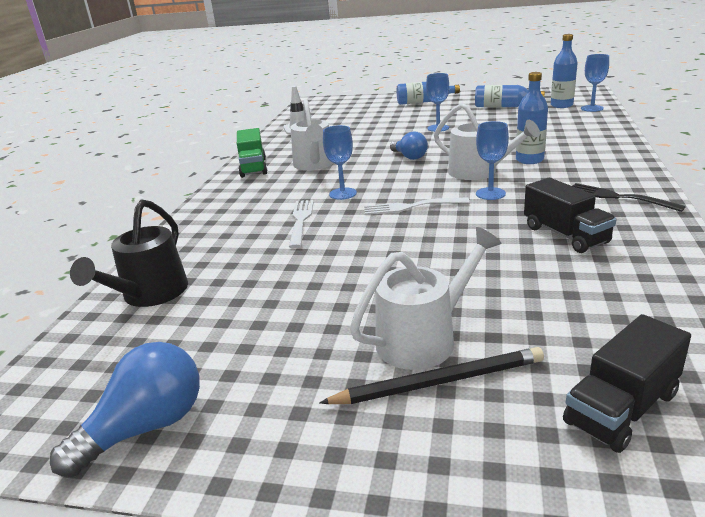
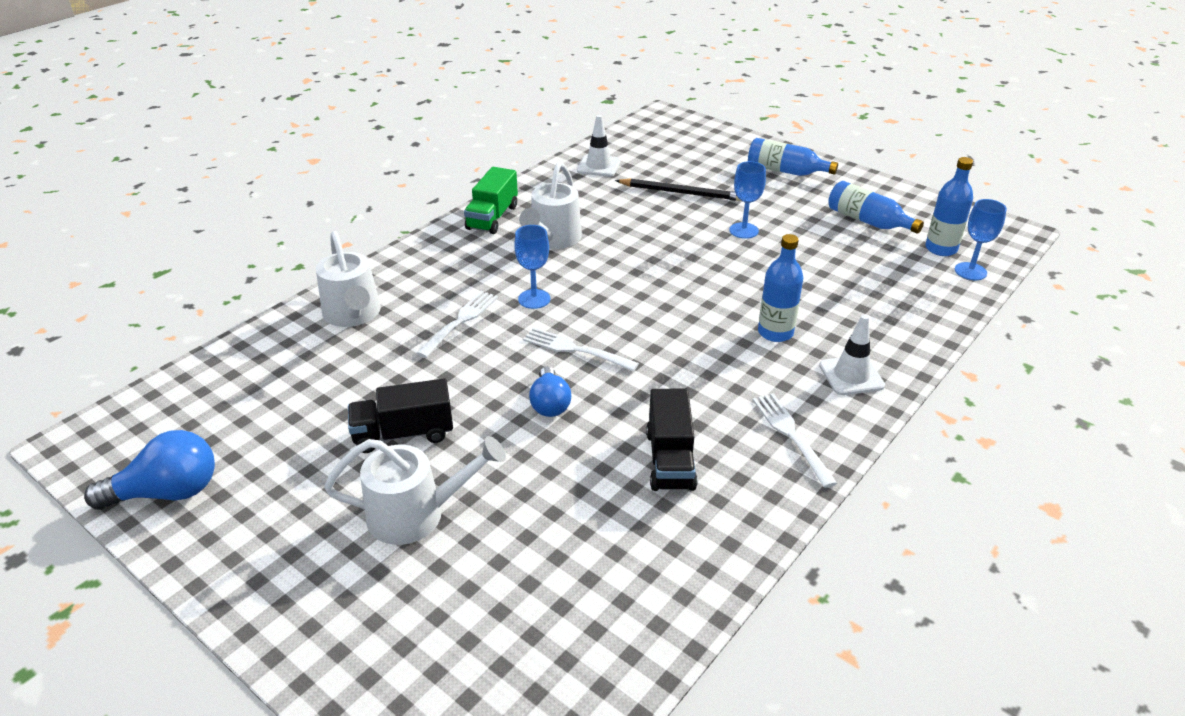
camera: 25 degrees right, 10 degrees up
black watering can [70,200,188,307] -> none
black pencil [319,347,544,404] -> black pencil moved to [615,178,741,201]
blue light bulb [390,132,428,160] -> blue light bulb moved to [529,367,571,417]
white watering can [434,103,540,180] -> white watering can moved to [316,231,381,327]
blue goblet [476,121,509,200] -> none
black truck [563,314,691,453] -> black truck moved to [348,379,453,453]
black fork [573,183,686,212] -> white fork [752,393,837,488]
none -> white traffic cone [819,314,885,395]

